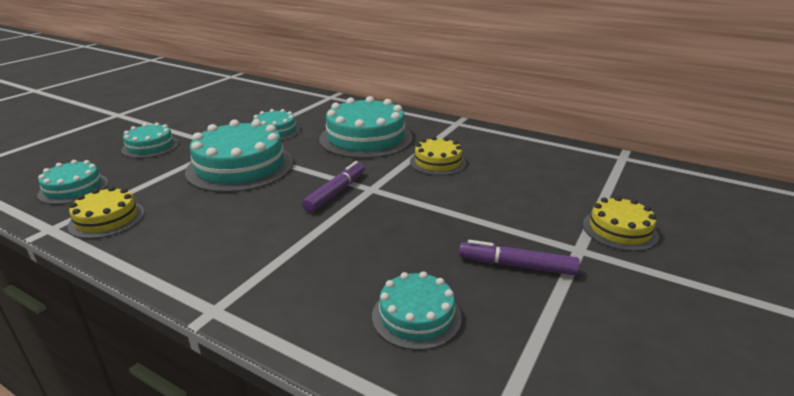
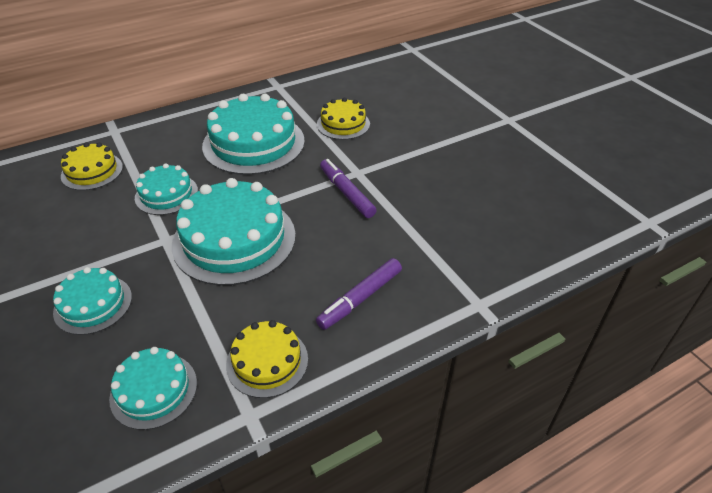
camera: 60 degrees left, 15 degrees up
turquoise cake [372,271,462,350] -> none
purple marker [459,240,580,275] -> purple marker moved to [316,258,402,330]
yellow cake [583,196,659,251] -> yellow cake moved to [61,142,123,190]

